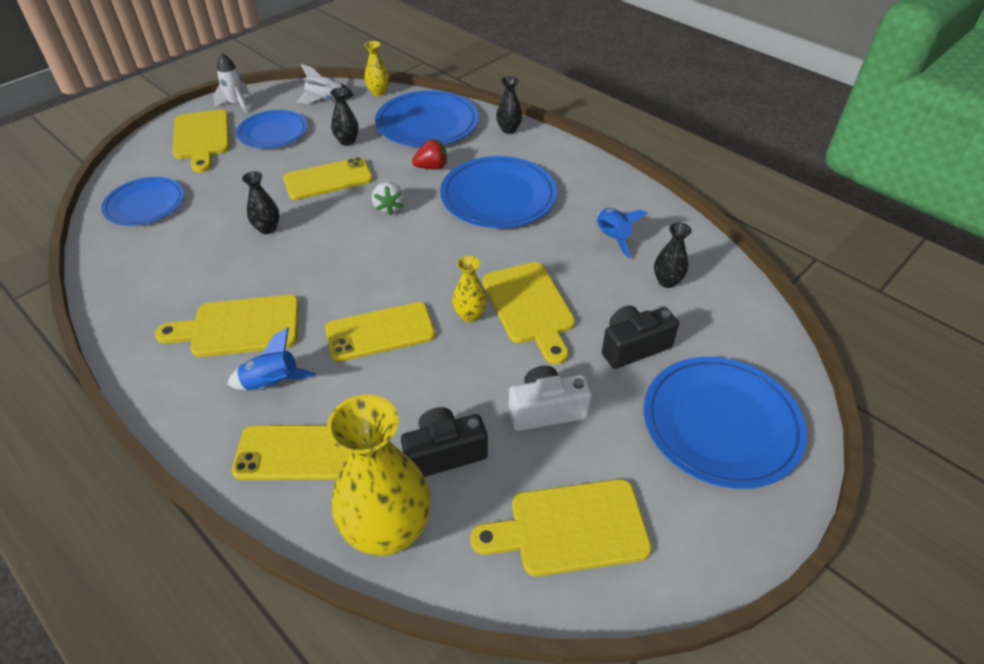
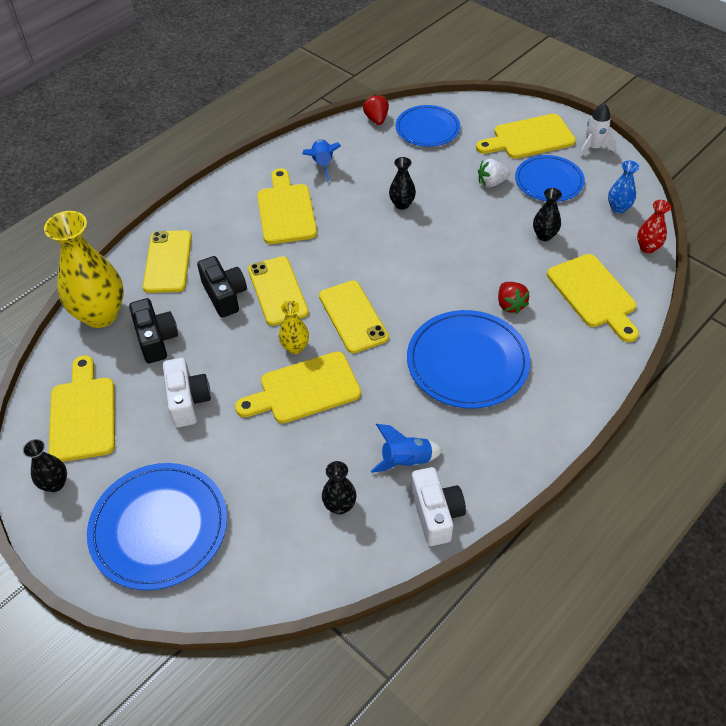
camera: 90 degrees right, 5 degrees up
blue rocket [227,327,316,390] -> blue rocket moved to [302,139,341,182]
yellow phone [283,157,373,200] -> yellow phone moved to [319,280,389,353]
white rocket [296,64,354,104] -> blue vase [608,160,639,214]
yellow vase [364,41,389,96] -> red vase [637,200,671,253]
white strawberry [372,182,404,215] -> white strawberry moved to [478,159,511,187]
blue plate [375,90,479,147] -> yellow cutting board [547,254,639,342]
black vase [496,76,522,134] -> black vase moved to [23,439,67,492]
black camera [602,306,679,369] -> black camera moved to [197,256,247,318]
none -> red strawberry [363,94,389,125]
none -> white camera [411,467,466,546]

